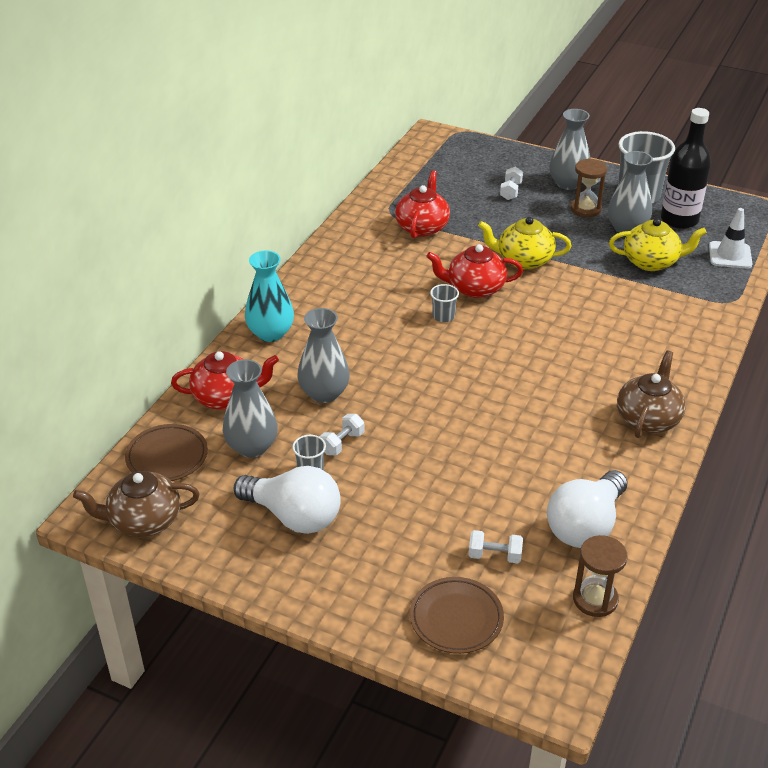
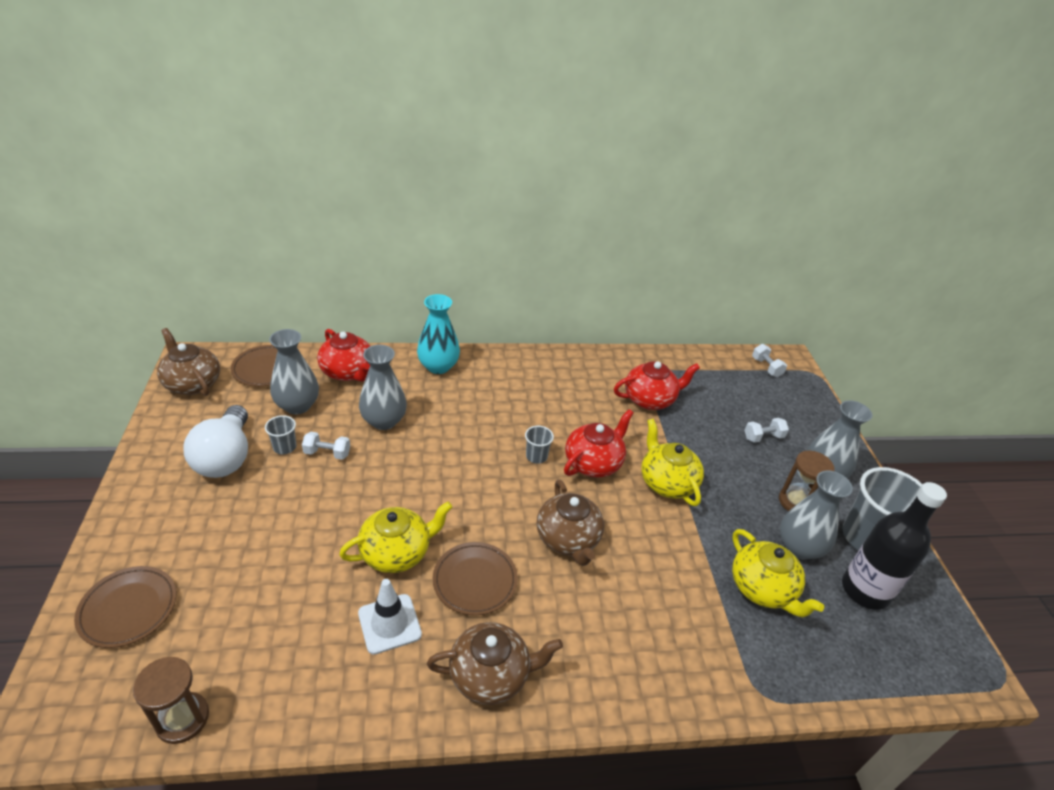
camera: 55 degrees right, 0 degrees up
red teapot [427,244,523,298] -> red teapot turned 75 degrees clockwise [564,409,634,478]
white dumbbell [468,530,523,563] -> white dumbbell moved to [752,344,787,377]
white light bulb [547,470,627,548] -> none
white traffic cone [709,208,753,268] -> white traffic cone moved to [358,579,422,655]
none -> yellow teapot [339,502,452,573]
none -> brown plate [433,542,518,616]
none -> brown teapot [537,480,604,566]

